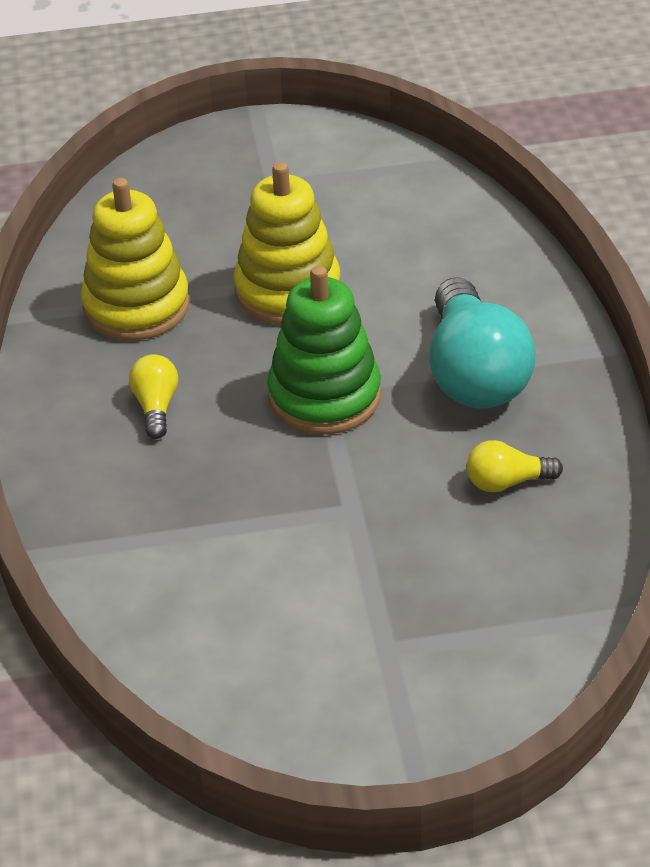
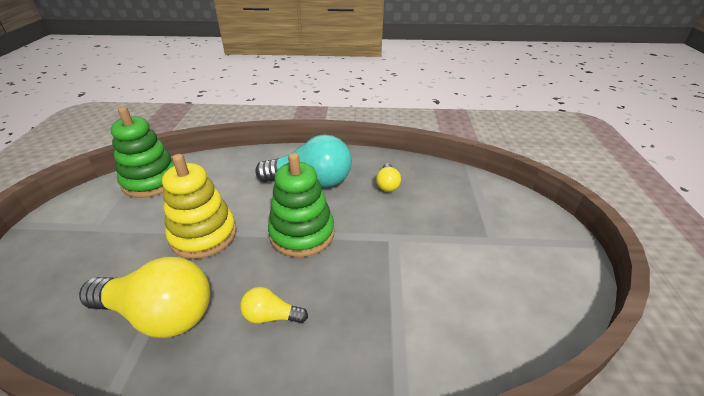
camera: 80 degrees left, 5 degrees down
yellow stacking toy [81,178,190,340] -> yellow light bulb [79,257,210,338]
none -> green stacking toy [110,107,174,198]

